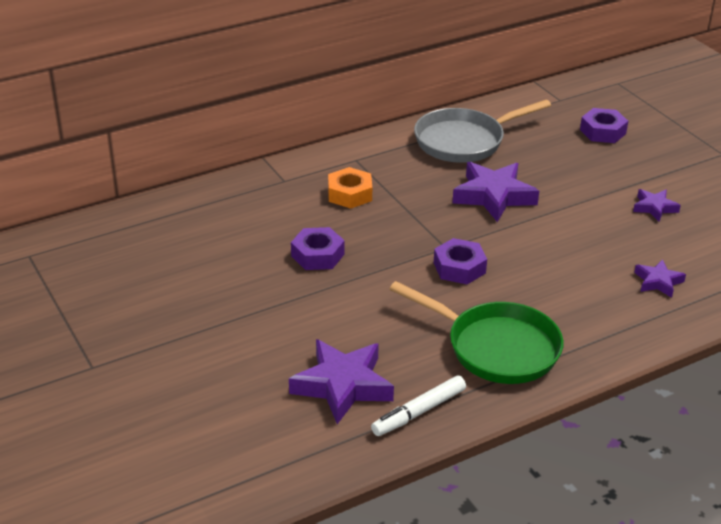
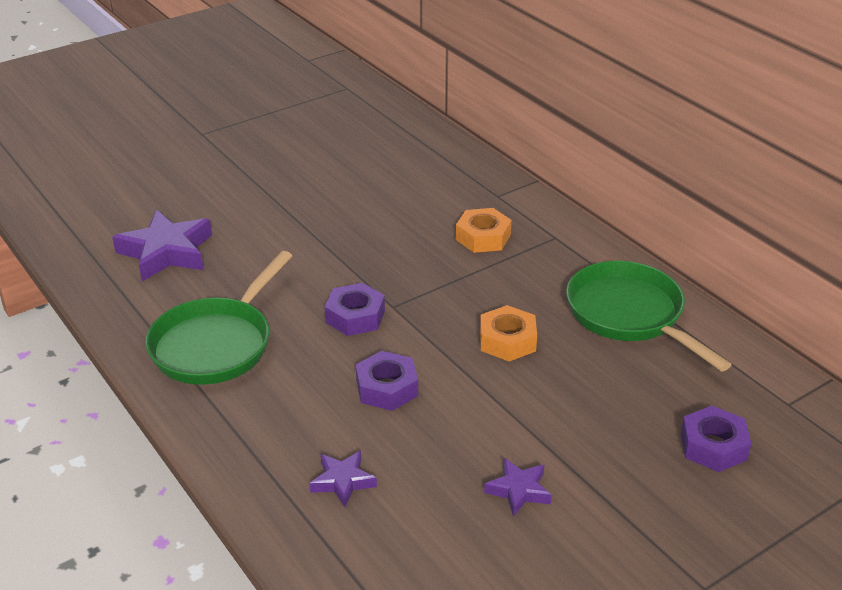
camera: 85 degrees right, 0 degrees up
purple nut [291,227,345,270] -> purple nut moved to [356,351,418,411]
white marker [371,376,466,436] -> none
grey pan [414,100,551,163] -> green pan [566,261,732,372]
purple star [452,162,539,222] -> orange nut [480,305,537,361]

